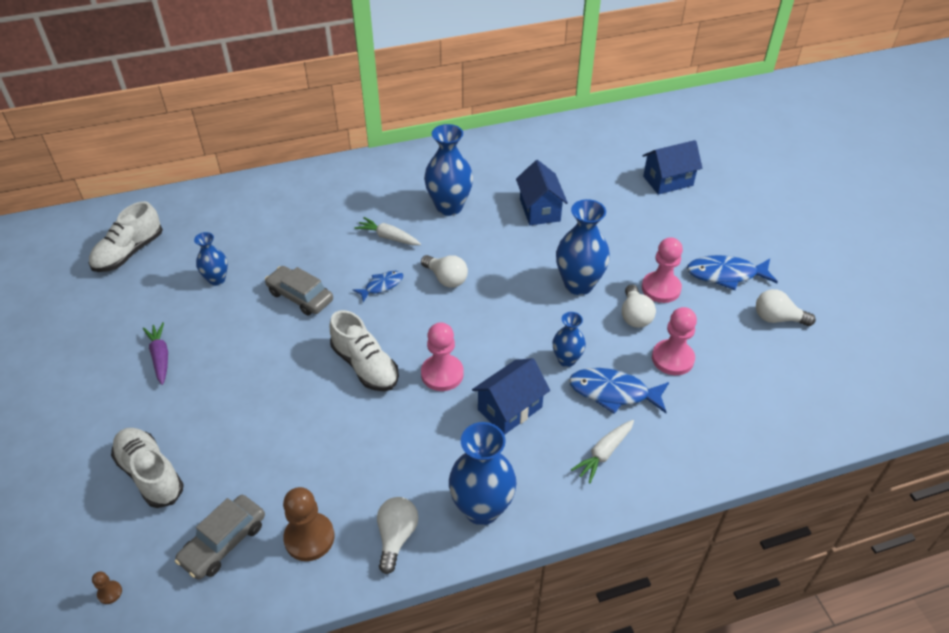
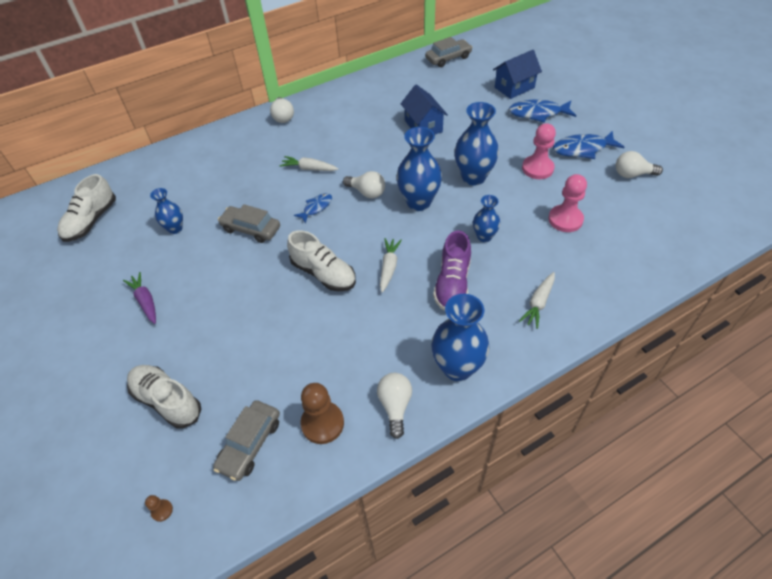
camera: 10 degrees left, 5 degrees up
pink pawn [421,322,464,391] -> white carrot [380,238,402,293]
blue vase [424,124,473,216] -> blue vase moved to [396,127,442,211]
blue house [472,358,550,435] -> purple shoe [433,230,471,311]
blue fish [569,368,669,414] -> blue fish moved to [509,99,576,123]
white light bulb [622,284,656,328] -> white light bulb moved to [270,97,294,123]
none -> grey car [425,37,472,67]

